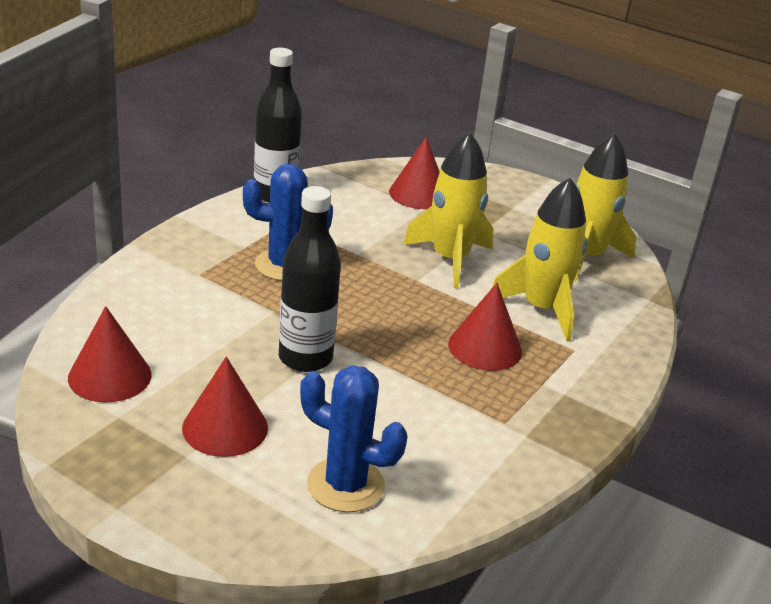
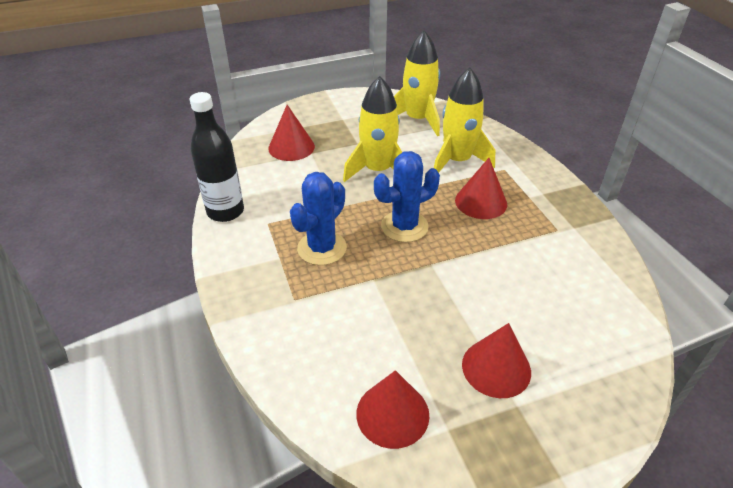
camera: 50 degrees left, 10 degrees up
black bottle [279,186,341,372] -> none
blue cactus [300,366,408,512] -> blue cactus moved to [374,151,440,242]

